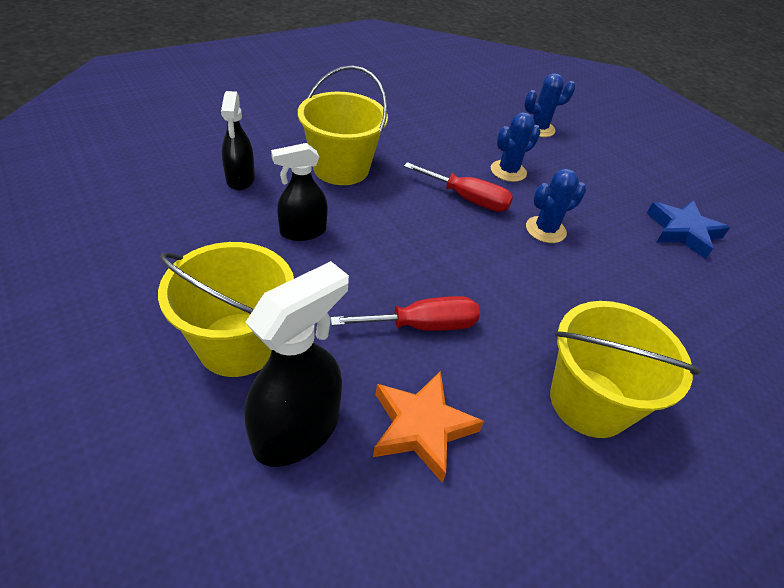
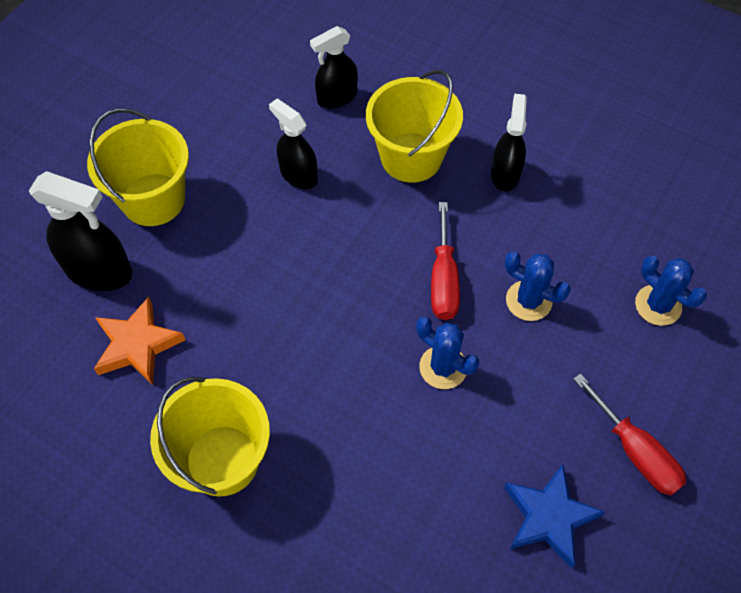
camera: 70 degrees right, 15 degrees up
red screwdriver [331,296,480,331] -> red screwdriver moved to [574,373,687,496]
none -> black spray bottle [491,94,527,192]

